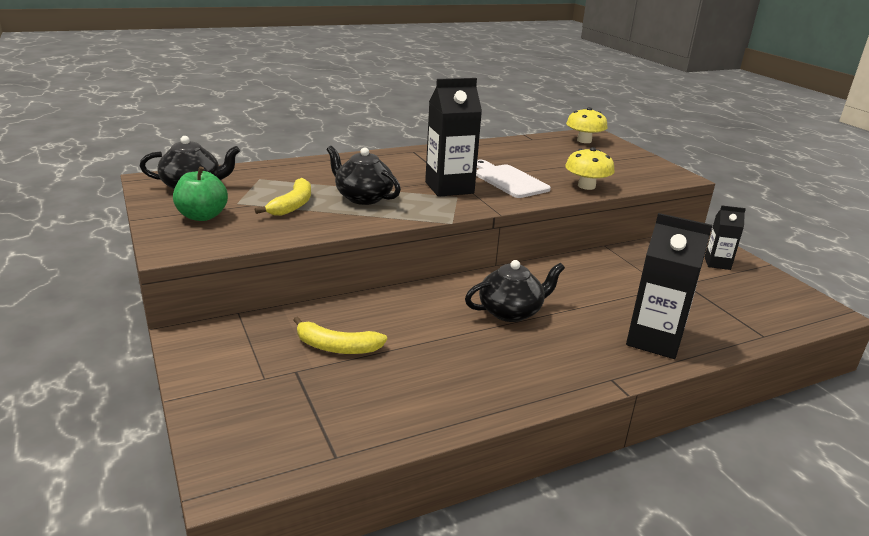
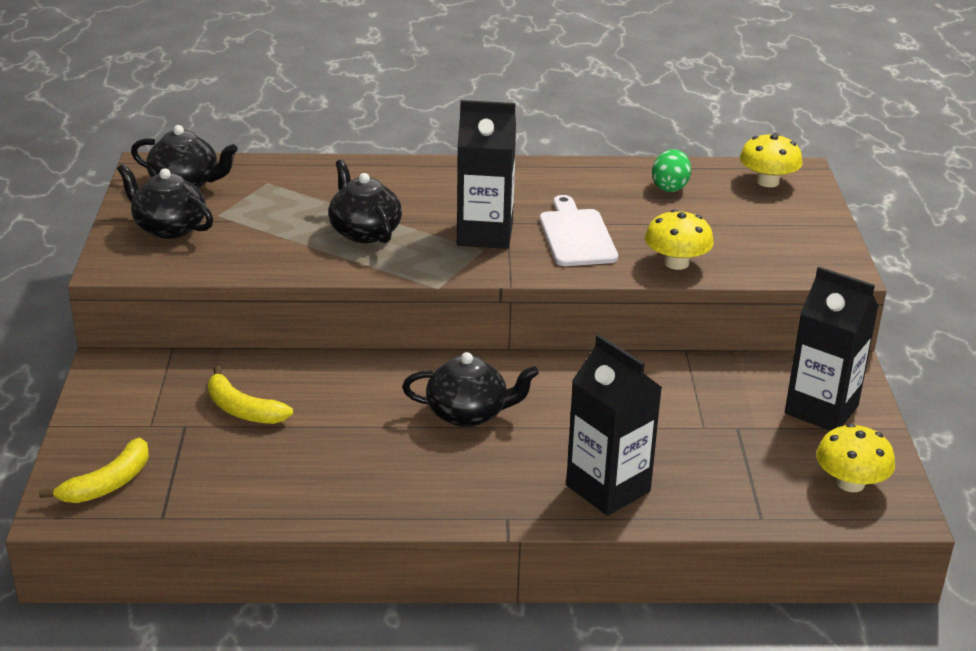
camera: 25 degrees right, 5 degrees up
green apple [173,167,228,221] -> black teapot [117,164,213,239]
yellow banana [255,178,311,216] -> yellow banana moved to [39,438,149,503]
black carton [705,206,746,270] -> black carton [785,267,879,431], size x1.76
none -> green egg [652,149,691,192]
none -> yellow mushroom [816,424,895,492]

